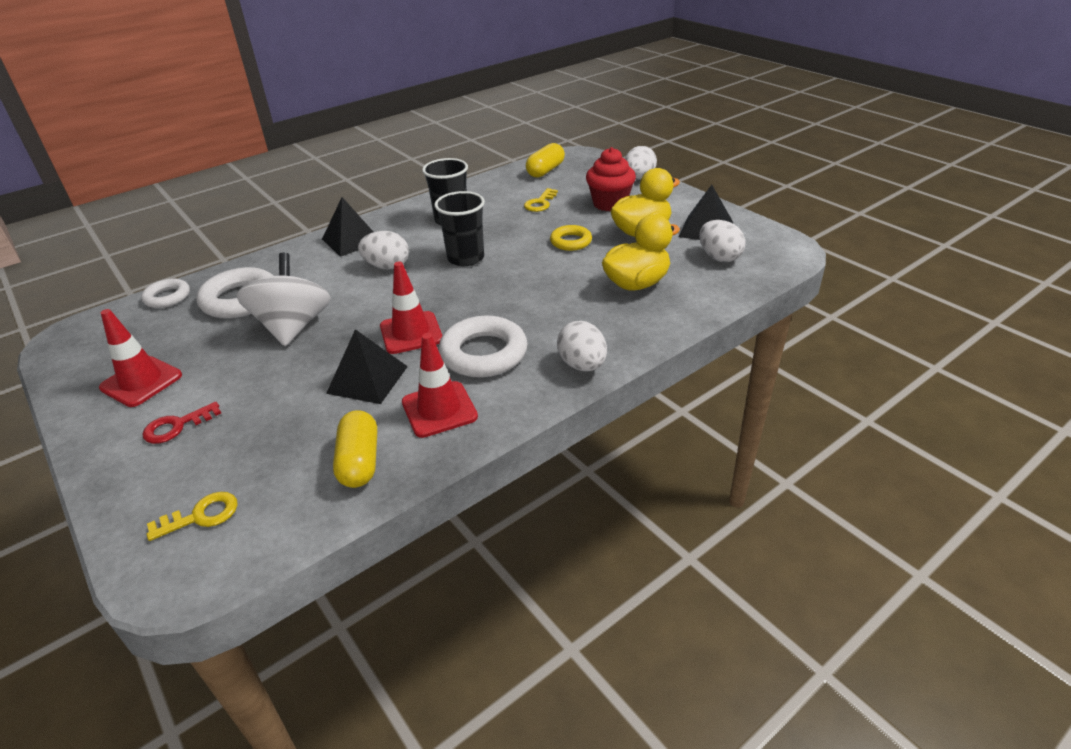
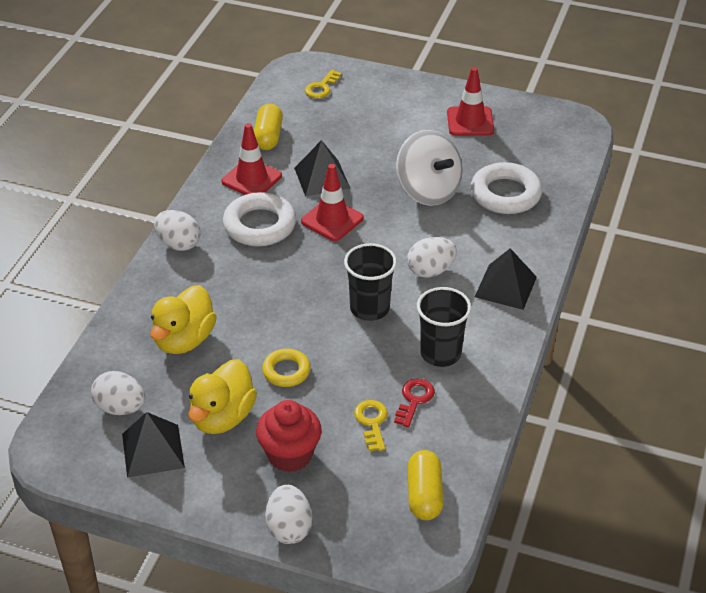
camera: 145 degrees right, 5 degrees up
white ring [141,279,190,308] -> none
red key [142,402,221,444] -> red key moved to [394,378,435,427]
yellow capsule [333,410,377,488] -> yellow capsule turned 45 degrees clockwise [254,103,283,150]

